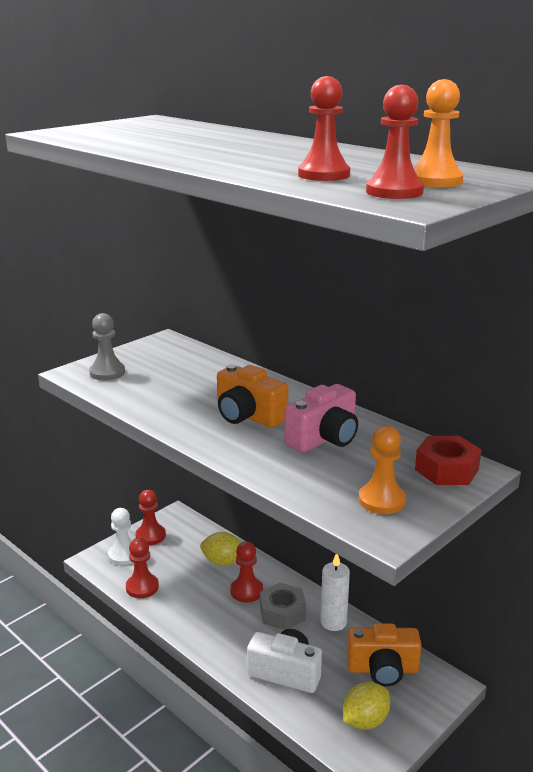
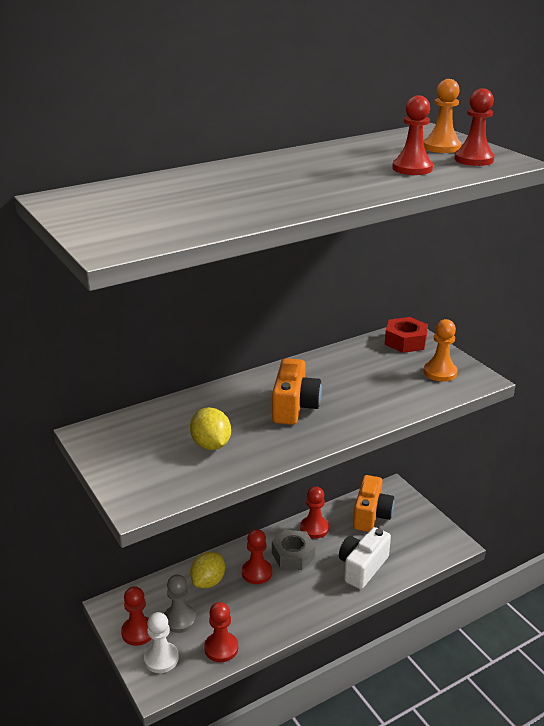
camera: 75 degrees left, 5 degrees up
grey pawn [89,313,125,380] -> grey pawn moved to [164,574,196,633]
orange camera [217,364,288,428] -> orange camera turned 45 degrees counterclockwise [272,358,322,425]
pink camera [284,384,358,453] -> none
white candle [320,554,350,631] -> red pawn [300,486,329,539]
yellow lemon [343,682,390,730] -> yellow lemon moved to [190,407,231,450]

